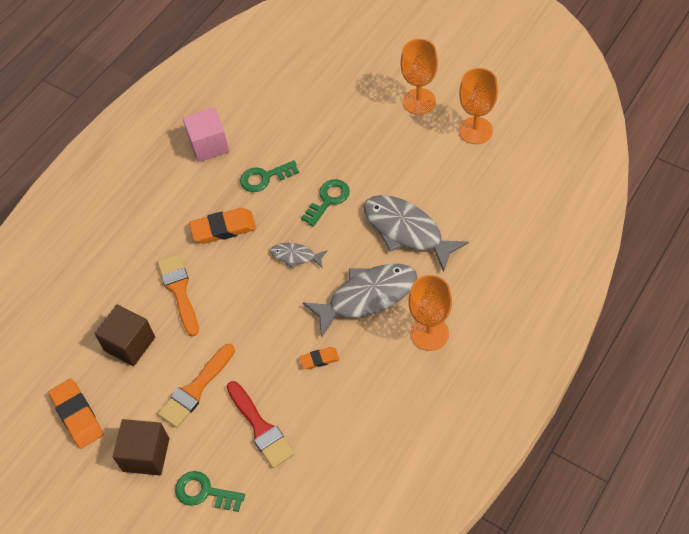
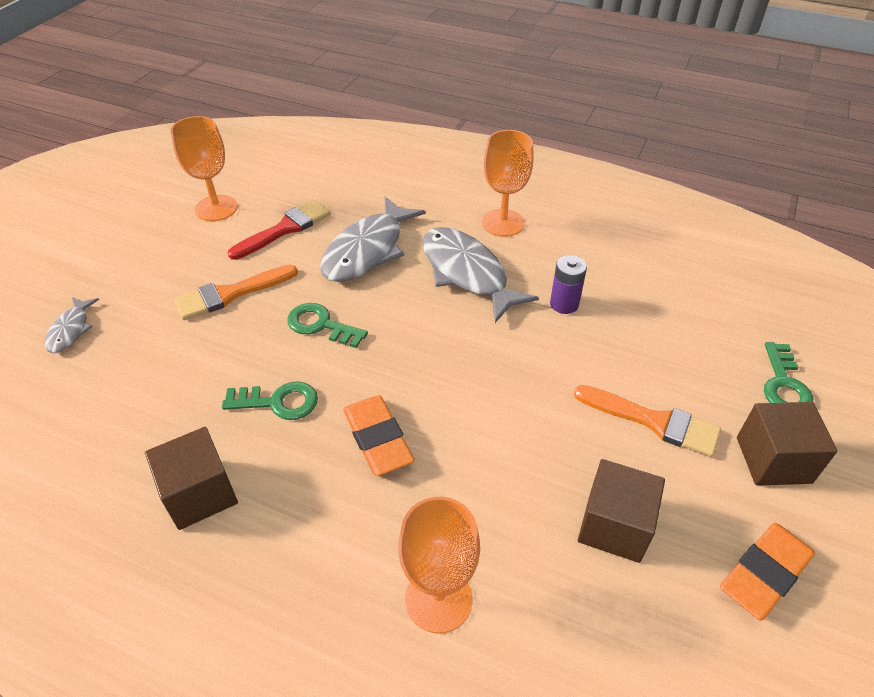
camera: 105 degrees left, 10 degrees down
orange brush [157,254,199,337] -> orange brush moved to [174,265,298,320]
pink cube [183,107,229,162] -> brown cube [145,427,238,530]
red brush [227,381,295,468] -> red brush moved to [228,200,331,260]
green key [240,160,299,192] -> green key turned 60 degrees counterclockwise [222,381,318,420]
grey fish [270,243,328,269] -> grey fish moved to [45,297,99,353]
orange eraser [300,347,339,370] -> purple battery [550,255,587,314]
orange goblet [401,39,438,115] -> orange goblet moved to [398,497,480,633]

